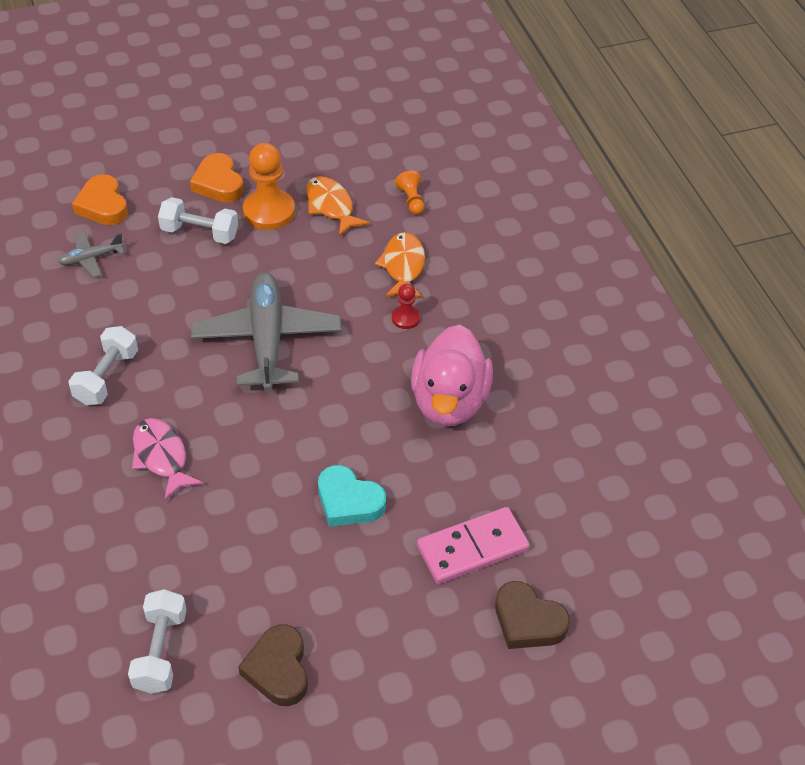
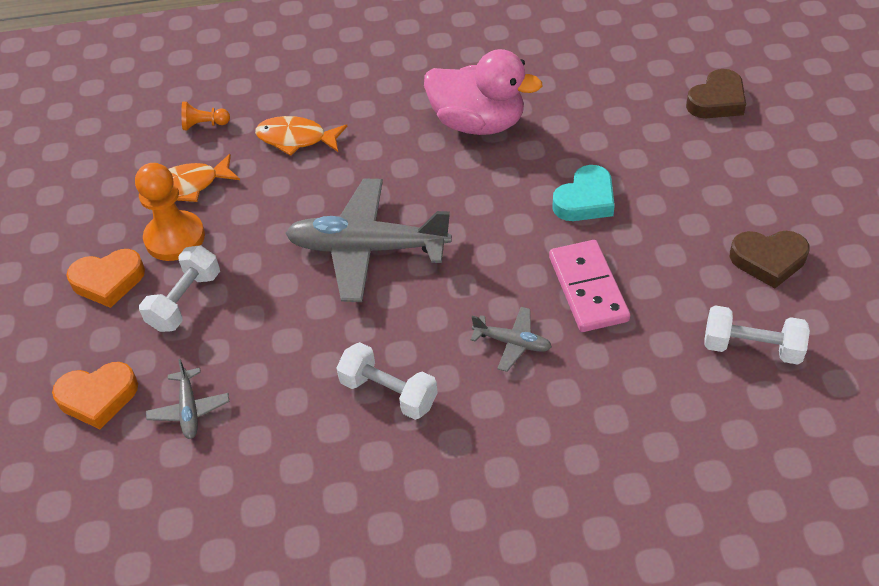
camera: 75 degrees left, 0 degrees up
pink fish [132,418,203,500] -> grey plane [470,307,552,372]
red pawn [392,284,420,329] -> none
pink domino [417,507,530,584] -> pink domino moved to [549,240,630,332]

